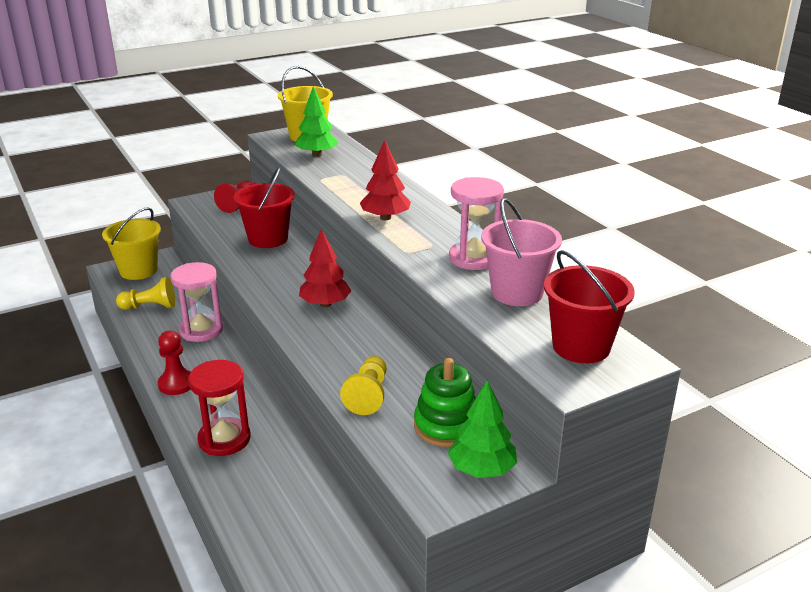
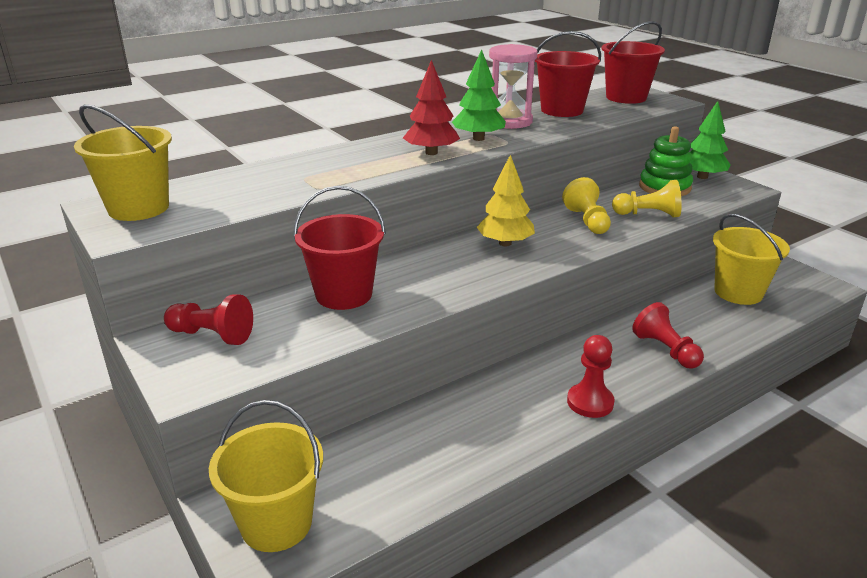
camera: 95 degrees left, 0 degrees up
yellow pawn [116,277,175,310] -> yellow pawn moved to [562,177,611,234]
pink hourglass [170,262,223,342] -> none
red hourglass [188,360,251,456] -> red pawn [632,302,704,369]
green tree [295,86,338,157] -> green tree moved to [452,49,506,141]
red tree [299,229,352,307] -> yellow tree [477,155,535,246]
pink bucket [481,198,562,306] -> red bucket [535,31,601,117]
none -> yellow bucket [713,214,790,305]

